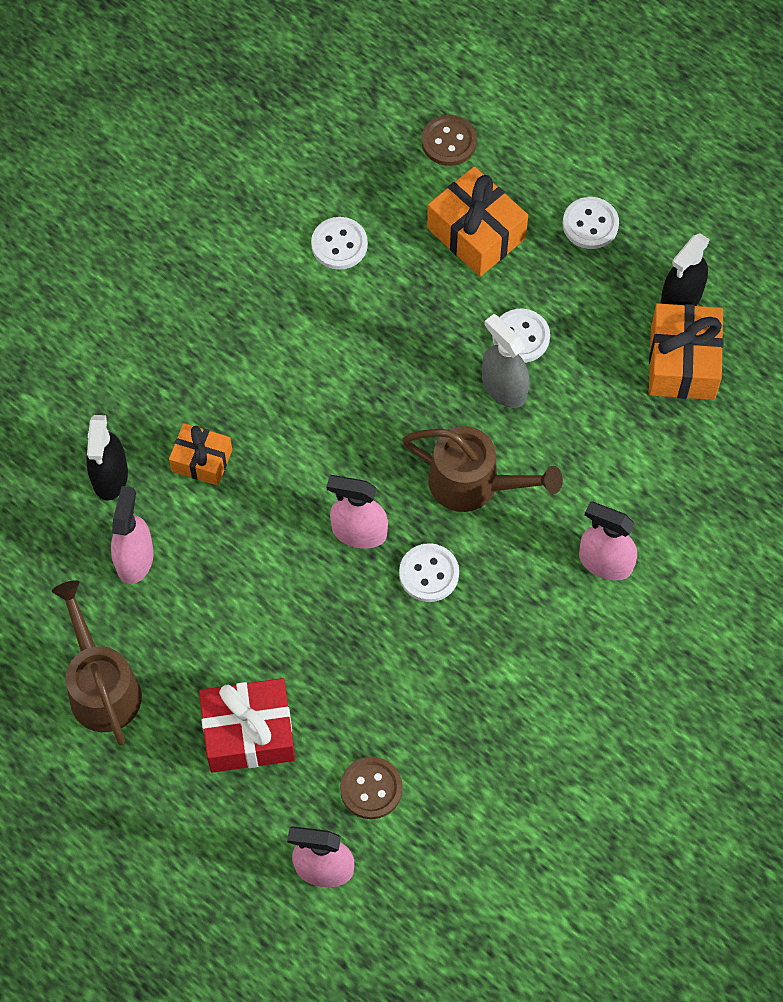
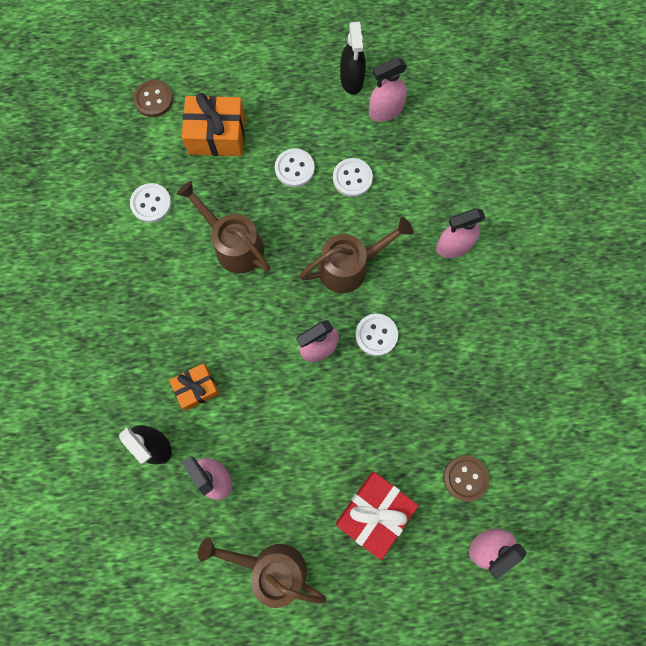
camera: 45 degrees left, 10 degrees up
grey spray bottle [482,314,530,408] -> none
white button [563,197,619,249] -> white button moved to [333,158,373,197]
orange gift [649,303,724,400] -> pink spray bottle [369,58,407,122]
none -> brown watering can [176,181,271,274]

